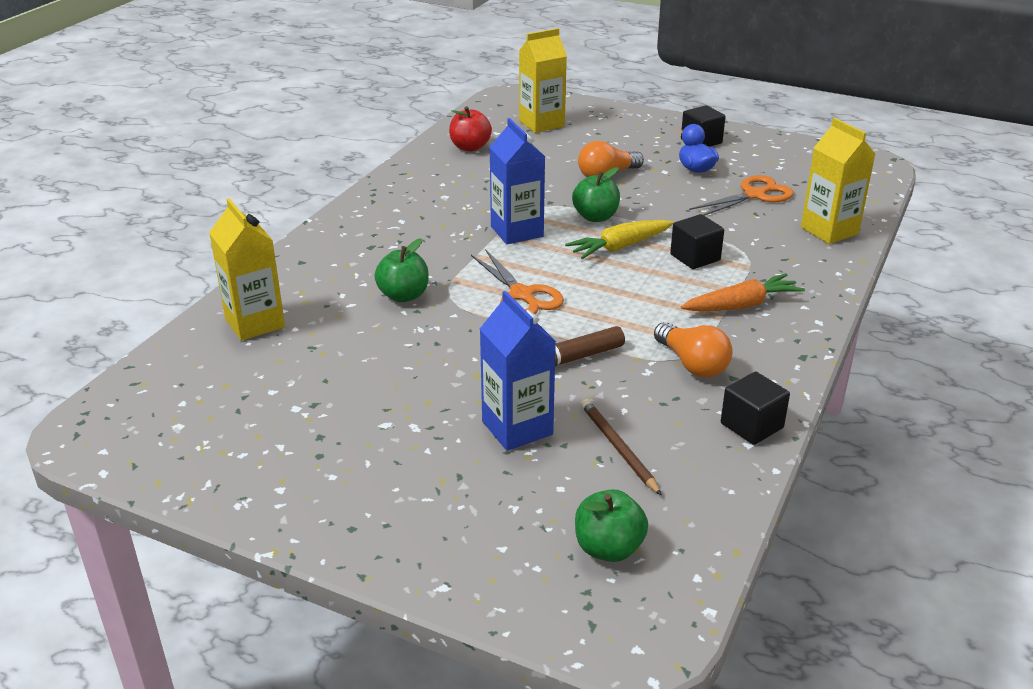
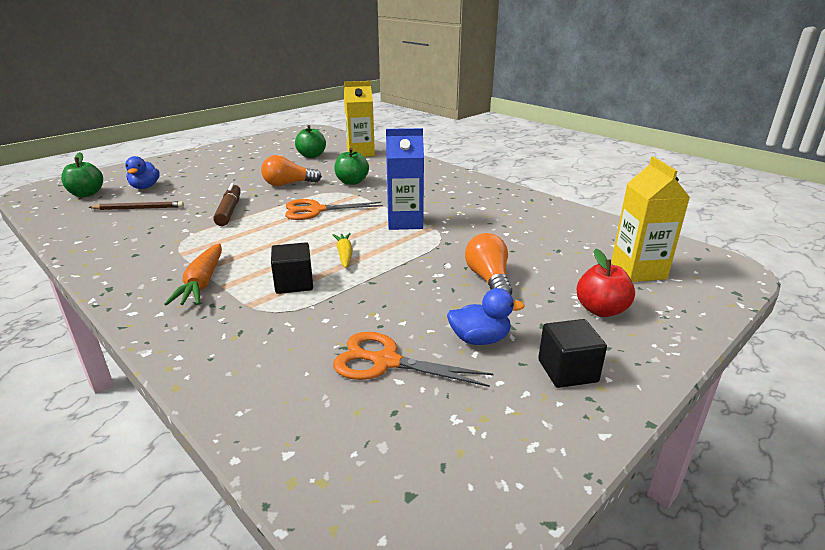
camera: 110 degrees right, 5 degrees down
red apple [449,106,492,151] -> red apple moved to [576,249,635,317]
blue carton [480,291,556,451] -> none
yellow carrot [565,220,674,259] -> yellow carrot [333,233,353,268], size x0.66
green apple [572,167,620,222] -> green apple moved to [295,125,326,158]
orange light bulb [654,322,733,377] -> orange light bulb moved to [261,155,322,186]
orange scissors [689,175,794,216] -> orange scissors turned 120 degrees clockwise [333,332,493,387]
black cube [721,372,790,445] -> none
yellow carton [801,118,875,244] -> none
none -> blue duck [125,156,160,189]

